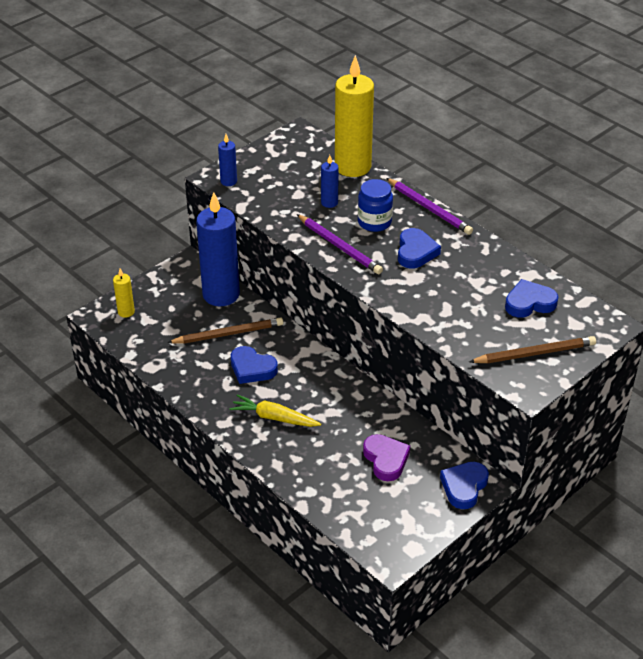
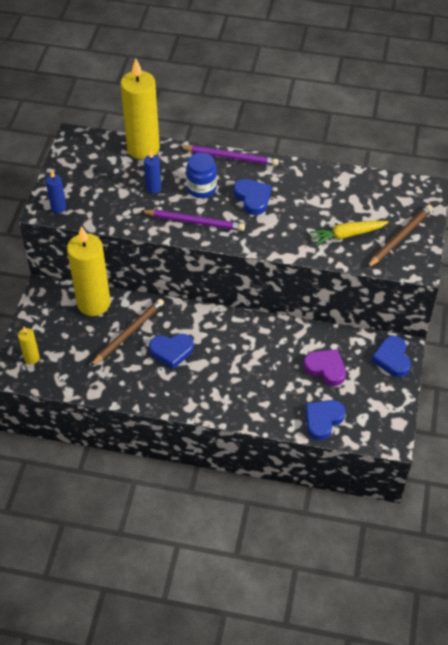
camera: 35 degrees left, 10 degrees up
blue candle [196,192,240,306] -> yellow candle [67,226,110,316]
yellow carrot [229,394,321,427] -> yellow carrot moved to [310,221,389,245]
blue heart [505,279,558,318] -> blue heart moved to [305,400,345,440]

